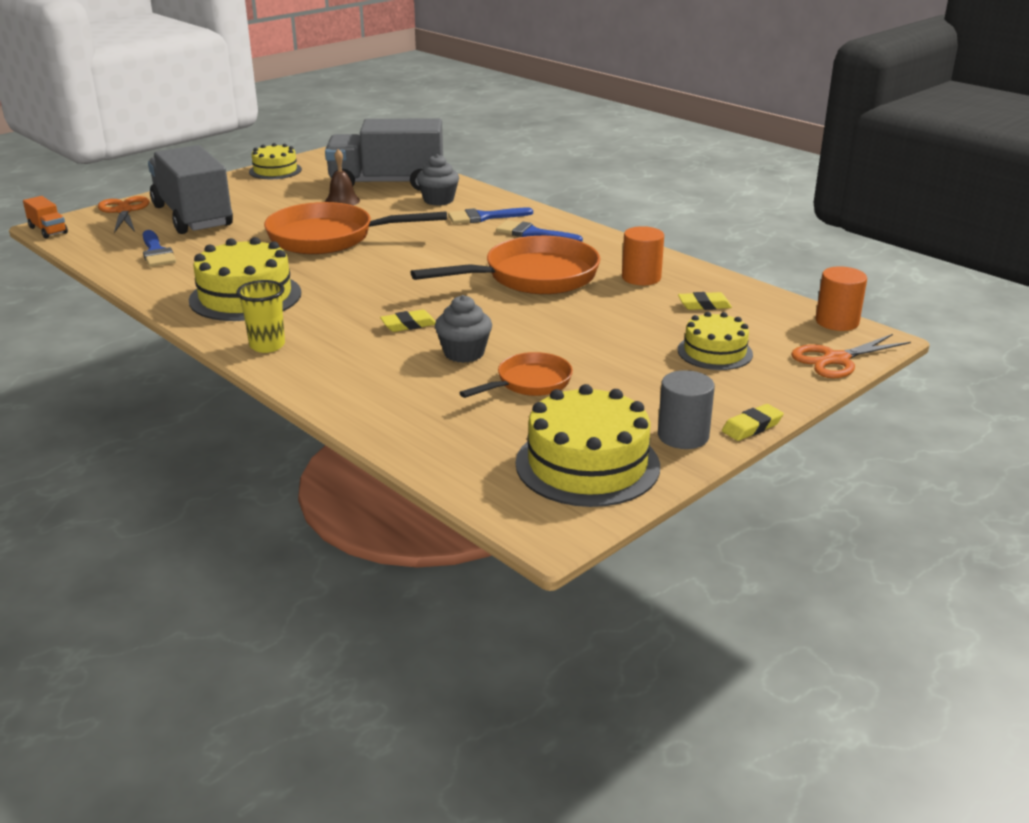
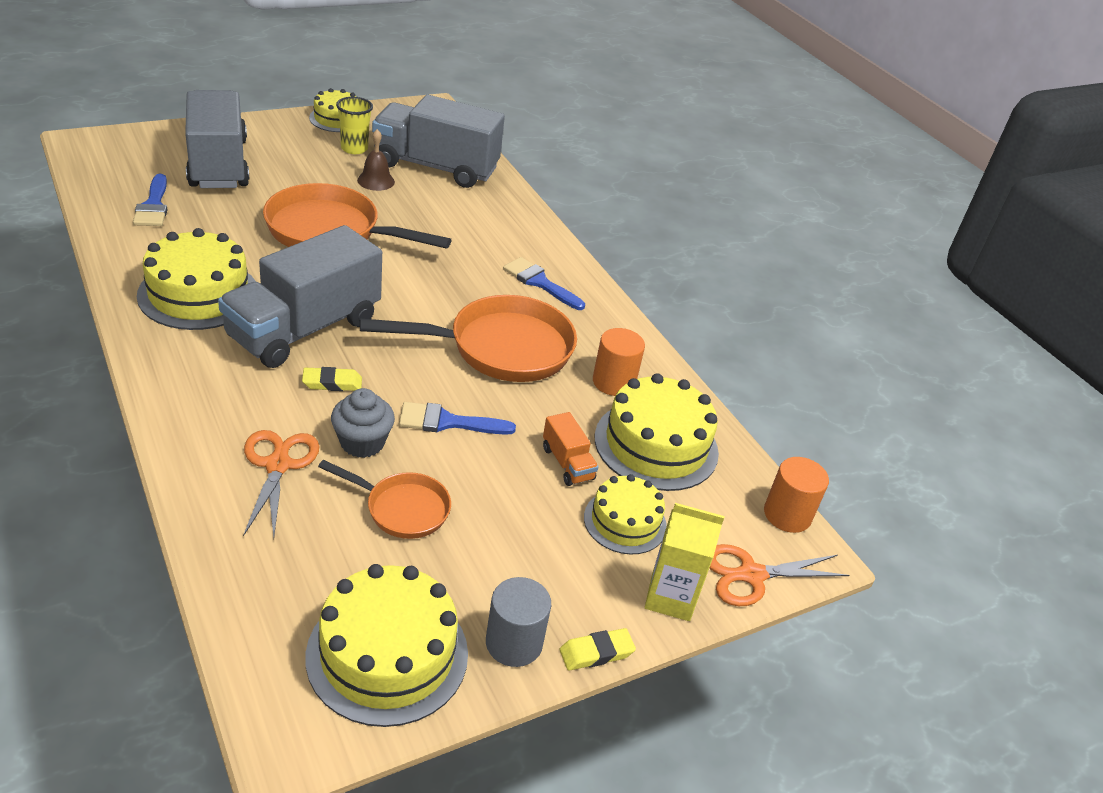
camera: 10 degrees right, 10 degrees up
orange truck [23,196,68,239] -> orange truck moved to [543,412,599,486]
orange scissors [98,196,149,233] -> orange scissors moved to [243,430,320,537]
yellow cup [236,280,285,353] -> yellow cup moved to [336,97,373,154]
grey cupcake [417,154,459,205] -> none
blue brush [448,208,533,224] -> blue brush moved to [399,402,516,435]
orange pan [460,352,573,398] -> orange pan turned 45 degrees clockwise [318,460,451,539]
yellow eraser [678,292,732,310] -> yellow cake [595,373,719,491]
none -> grey truck [218,225,382,368]
none -> yellow carton [645,503,724,621]

